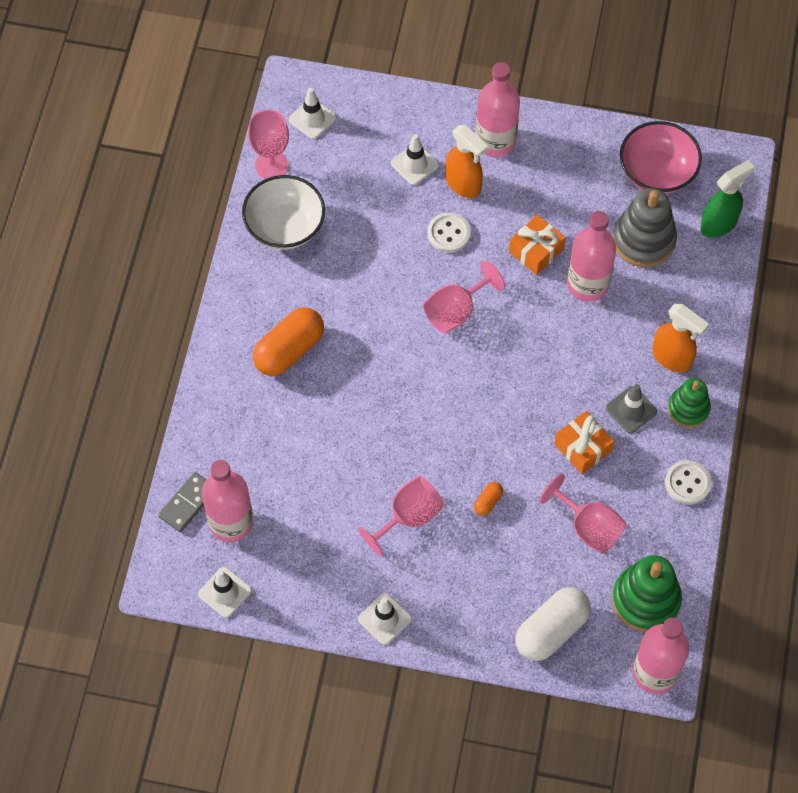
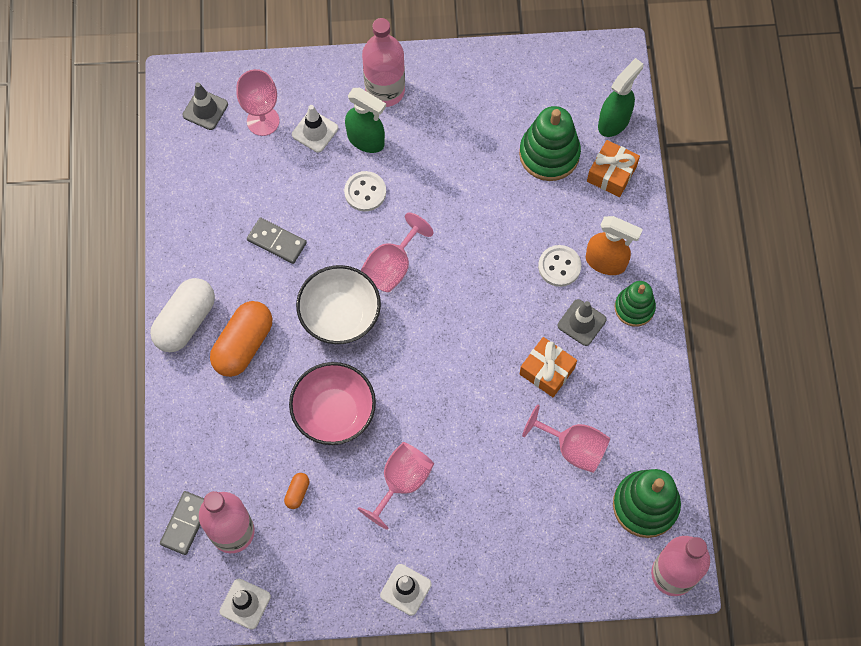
camera: 15 degrees left, 5 degrees up
white bowl [242,175,325,250] -> white bowl moved to [296,265,381,344]
pink goblet [248,110,289,179] -> pink goblet moved to [236,69,280,136]
white traffic cone [289,88,337,139] -> grey traffic cone [182,82,228,130]
orange spray bottle [445,125,488,198] -> green spray bottle [345,88,386,153]
orange capsule [474,482,503,516] -> orange capsule moved to [284,473,309,509]
orange gift [509,215,566,275] -> orange gift moved to [587,140,640,197]
white capsule [515,587,591,661] -> white capsule moved to [150,278,215,352]
pink bottle [567,211,617,302] -> none
grey stacking toy [613,188,677,267] -> green stacking toy [519,106,581,181]
pink bowl [620,121,702,194] -> pink bowl moved to [289,362,376,445]
white button [665,460,711,505] -> white button moved to [538,245,581,287]
none -> grey domino [247,217,307,264]

